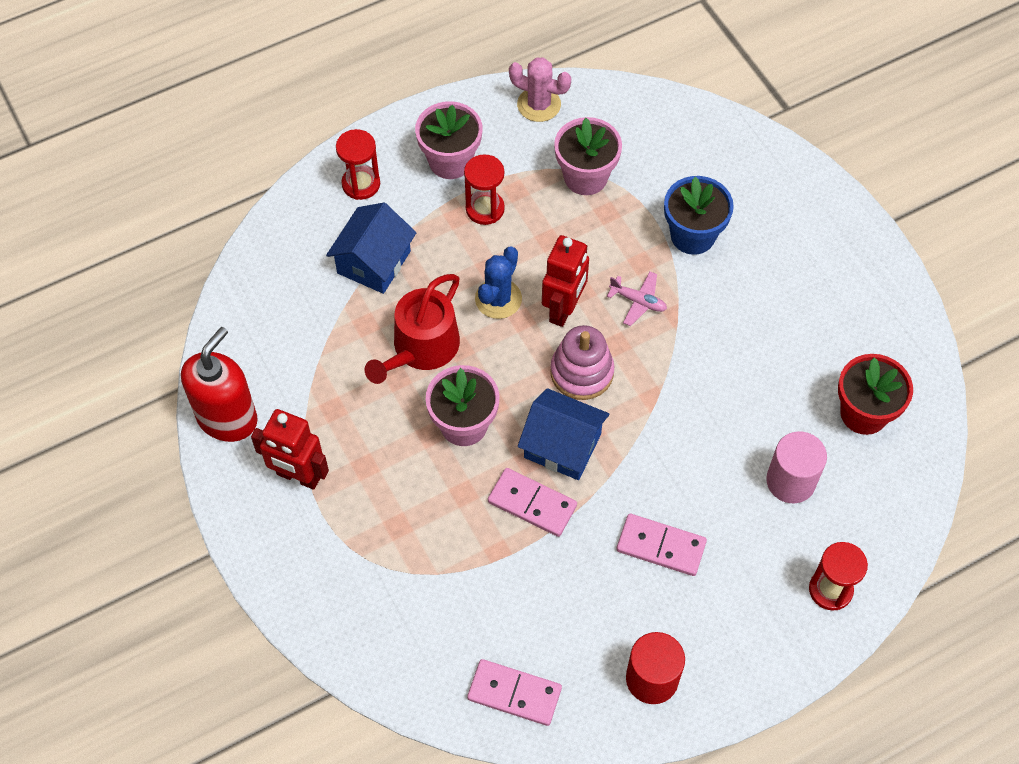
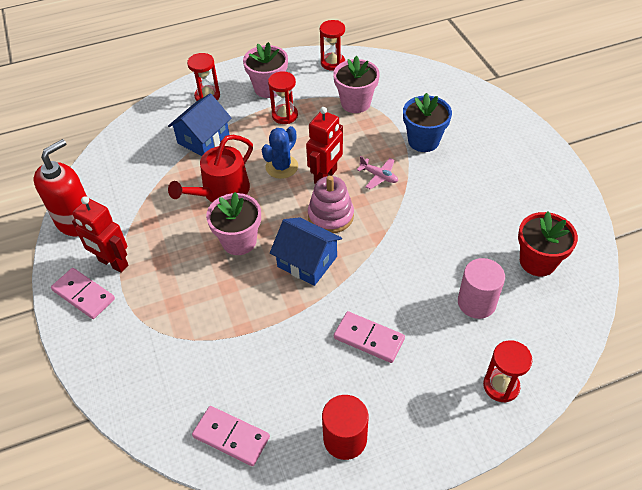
camera: 10 degrees right, 10 degrees down
pink domino [488,468,577,537] -> pink domino moved to [51,268,115,319]
pink cactus [509,58,571,122] -> red hourglass [320,20,345,71]

